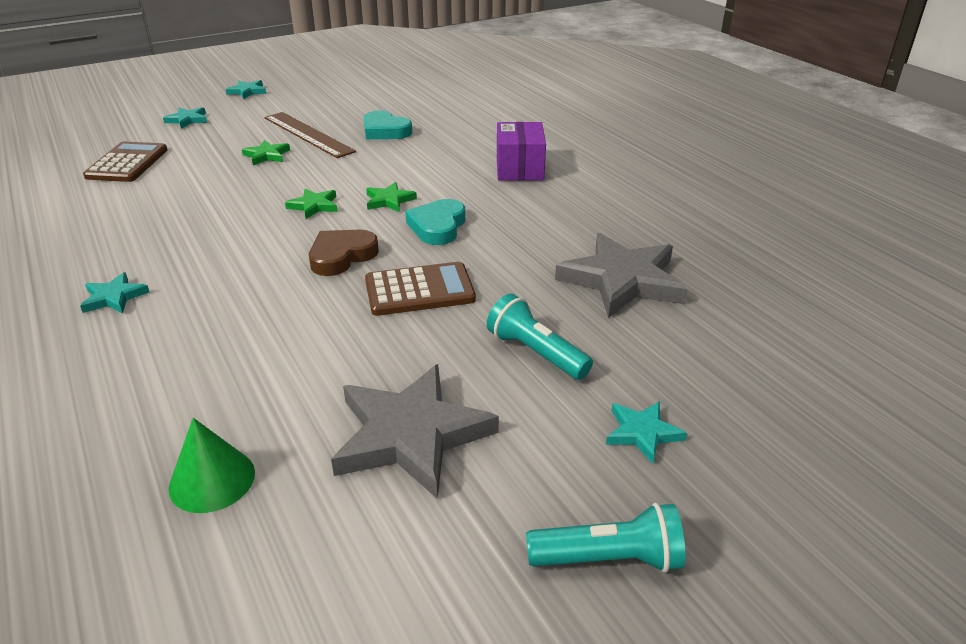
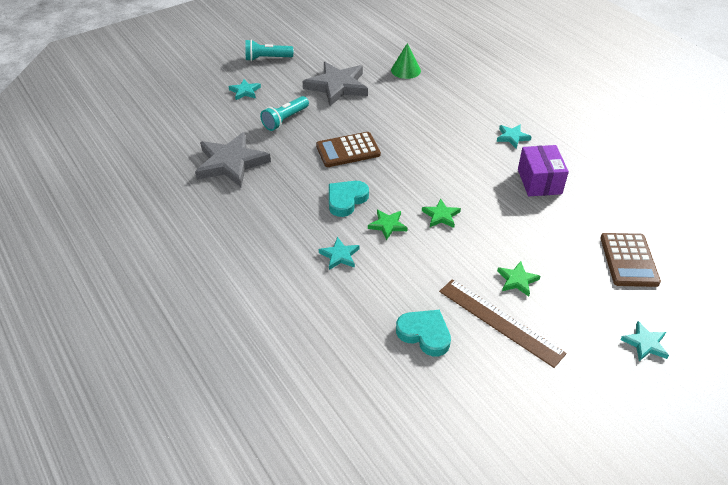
camera: 175 degrees right, 10 degrees up
turquoise star [226,80,266,99] -> turquoise star moved to [319,237,359,270]
brown heart [309,230,379,276] -> none
turquoise heart [405,199,465,245] -> turquoise heart turned 150 degrees counterclockwise [329,181,369,217]
turquoise flashlight [487,294,593,380] -> turquoise flashlight turned 90 degrees clockwise [260,96,309,131]
purple box [497,122,546,181] -> purple box moved to [518,145,569,196]

